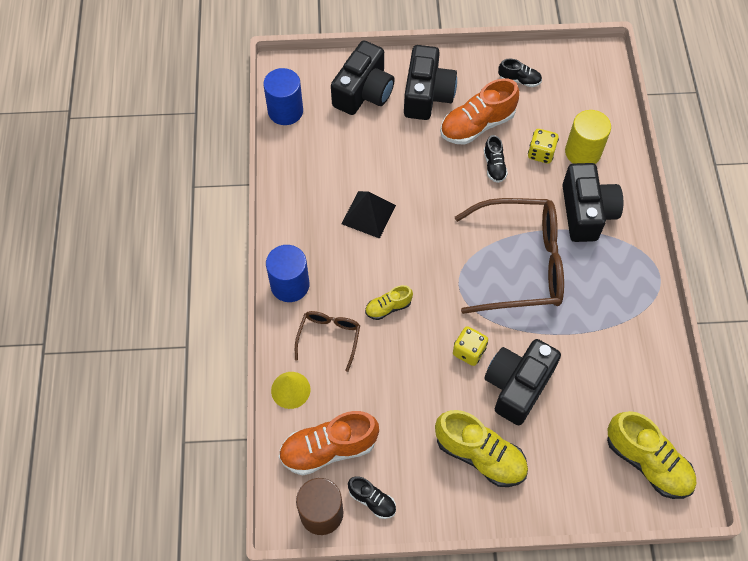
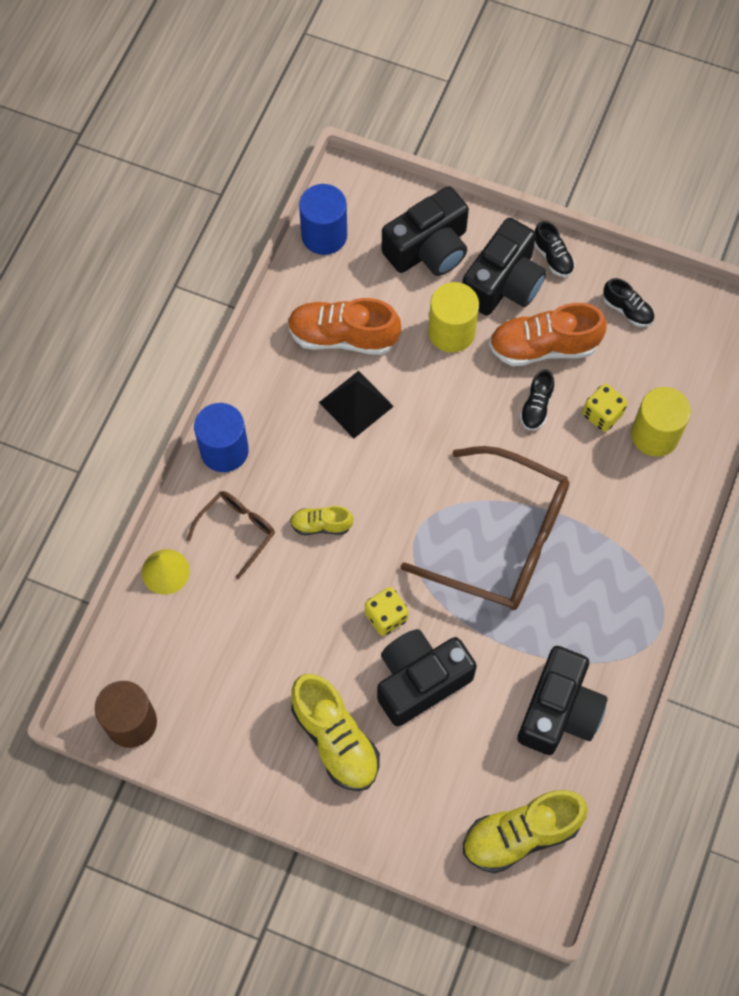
camera: 25 degrees right, 5 degrees up
orange shoe [279,411,379,476] -> orange shoe moved to [287,298,401,355]
black shoe [348,477,396,519] -> black shoe moved to [534,221,575,277]
black camera [562,163,623,242] -> black camera moved to [517,646,607,755]
yellow shoe [607,411,696,499] -> yellow shoe turned 90 degrees clockwise [463,790,588,873]
none -> yellow cylinder [428,282,479,353]

